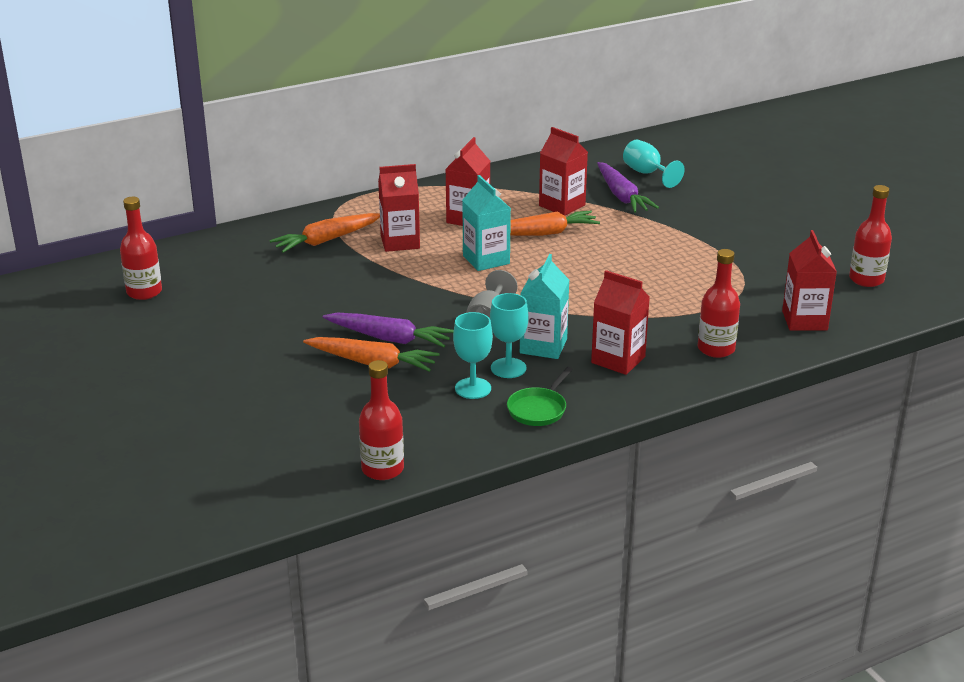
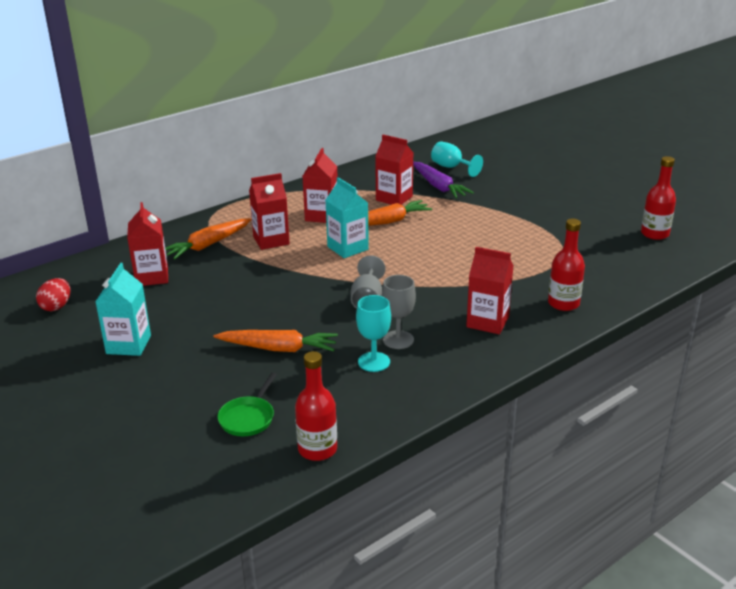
camera: 10 degrees left, 0 degrees up
red bottle [120,197,162,300] -> red egg [36,278,70,311]
purple carrot [323,313,454,347] -> none
turquoise goblet [490,293,529,378] -> grey goblet [382,275,416,349]
green pan [507,367,573,426] -> green pan moved to [217,373,277,436]
turquoise carton [520,254,569,359] -> turquoise carton moved to [95,263,151,356]
red carton [782,230,837,331] -> red carton moved to [127,202,168,286]

